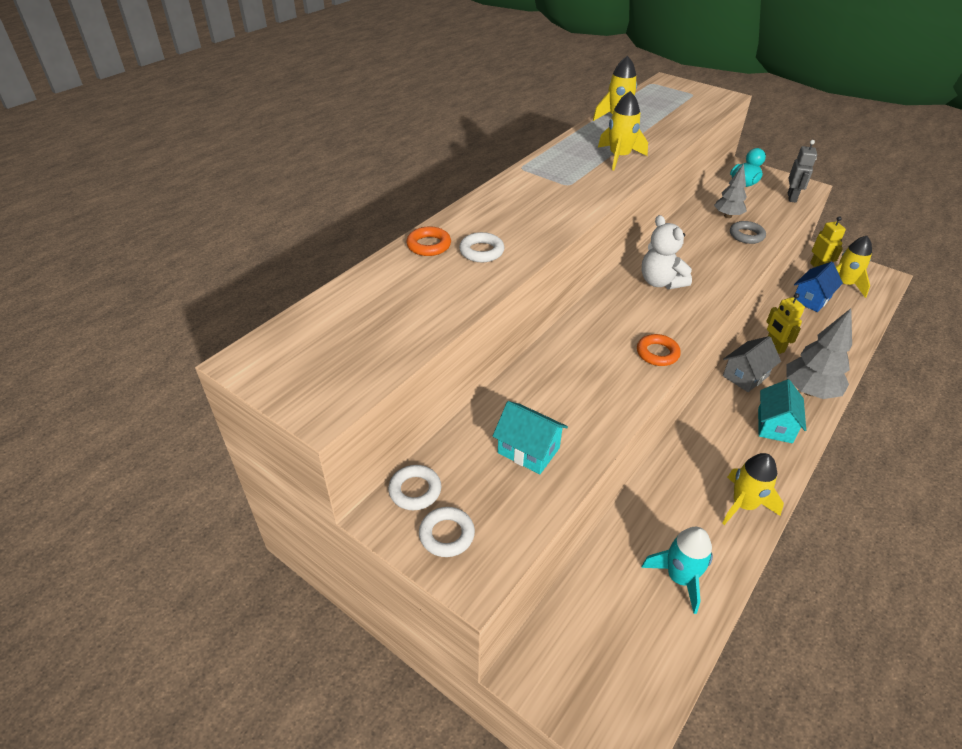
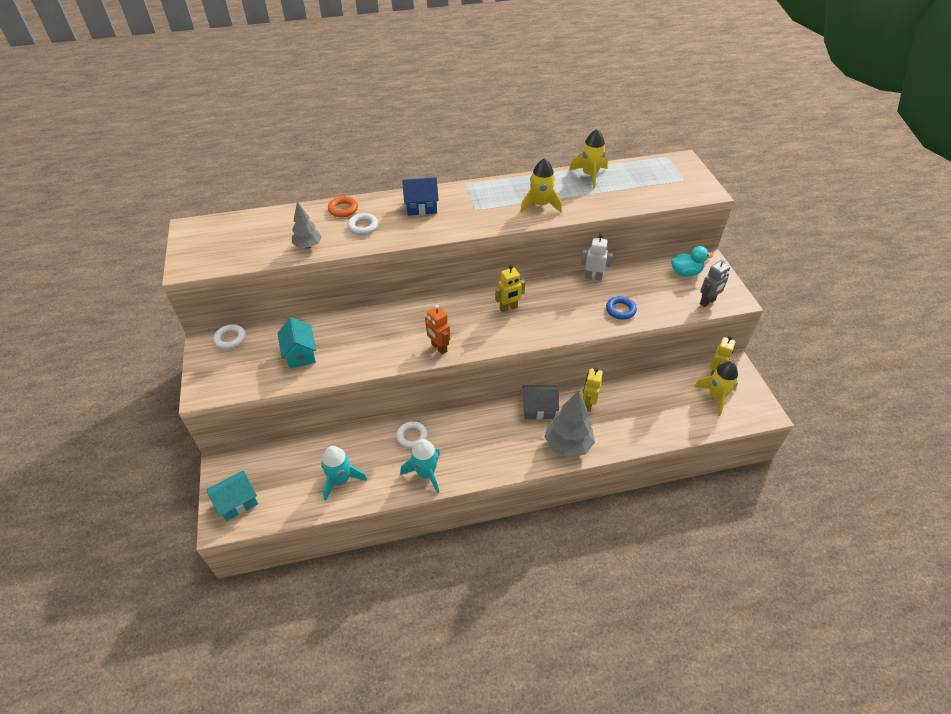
camera: 40 degrees right, 5 degrees up
white ring [419,507,475,557] -> white ring moved to [396,421,428,449]
orange ring [637,334,681,366] -> orange robot [425,305,450,354]
white teddy bear [642,215,692,289] -> yellow robot [495,265,525,313]
grey tree [714,164,747,218] -> grey tree moved to [292,202,322,248]
yellow rocket [722,453,784,525] -> turquoise rocket [400,439,440,494]
grey ring [730,221,766,244] -> blue ring [606,296,637,320]
turquoise house [758,379,806,443] -> turquoise house moved to [207,470,258,521]
blue house [794,262,843,312] -> blue house moved to [402,177,439,216]
none -> white robot [581,234,613,281]

